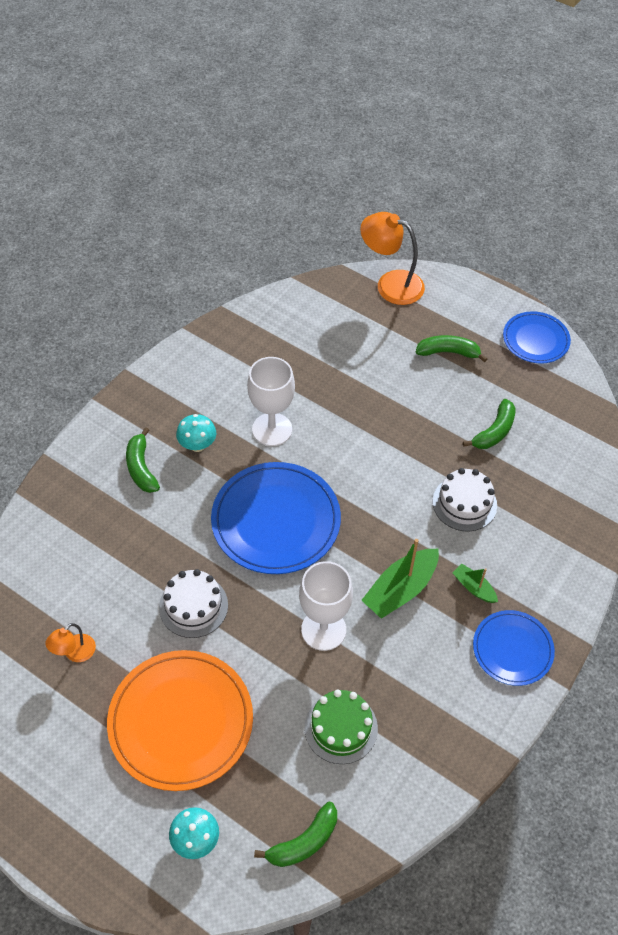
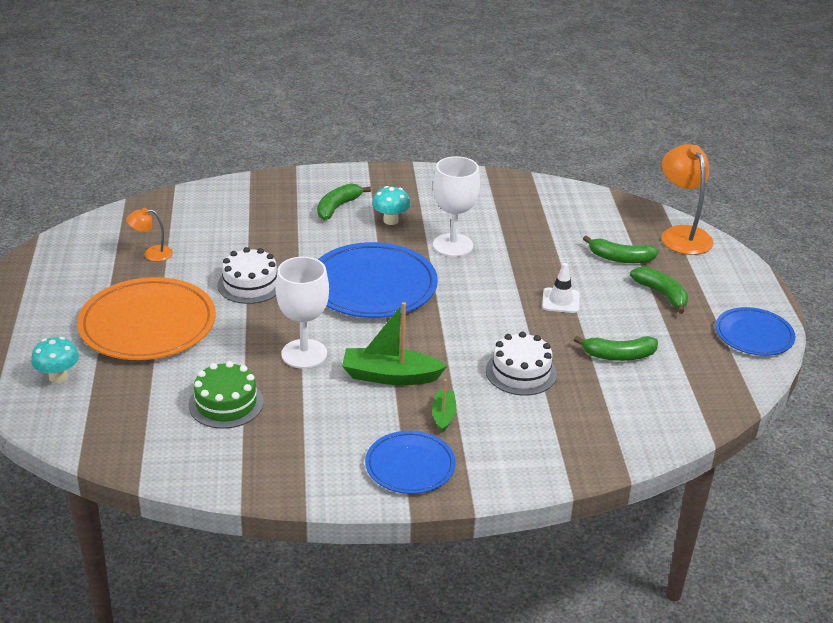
camera: 50 degrees right, 20 degrees down
green banana [254,802,337,867] -> green banana moved to [583,235,659,263]
none -> white traffic cone [542,263,580,313]

